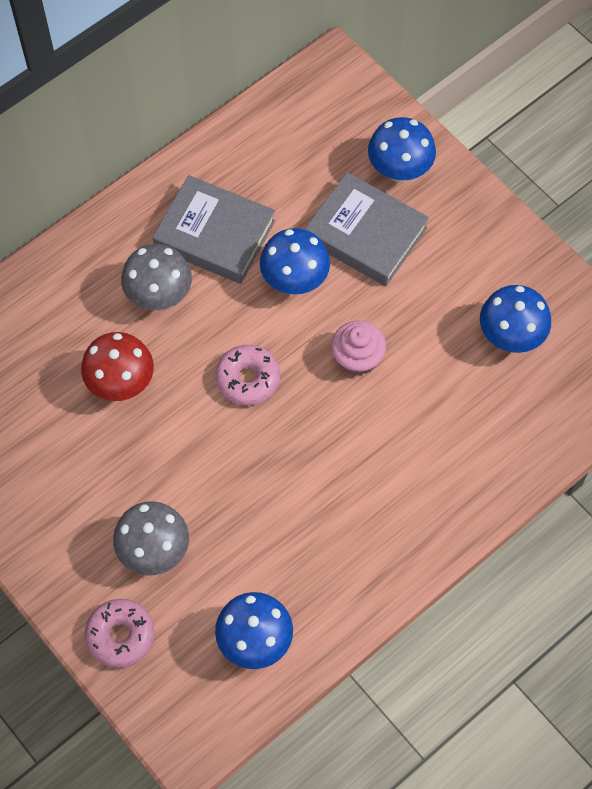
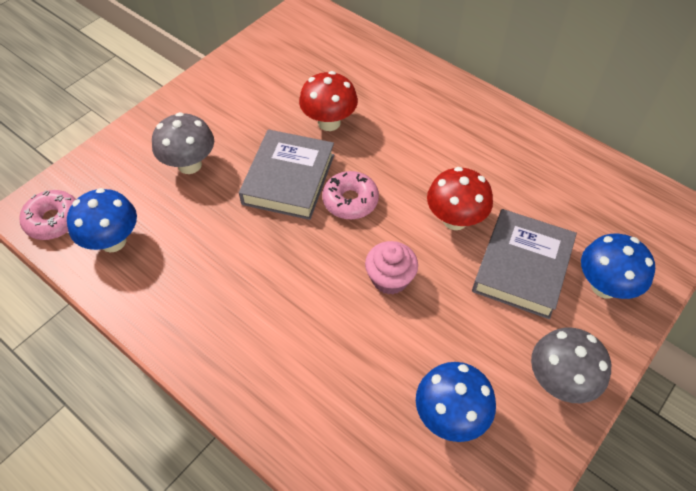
camera: 80 degrees right, 10 degrees down
pink donut [85,599,155,668] -> pink donut moved to [19,190,76,240]
grey mushroom [121,244,192,311] -> grey mushroom moved to [531,328,611,403]
grey book [153,175,275,284] -> grey book moved to [239,129,334,220]
blue mushroom [260,228,330,295] -> red mushroom [427,167,493,230]

